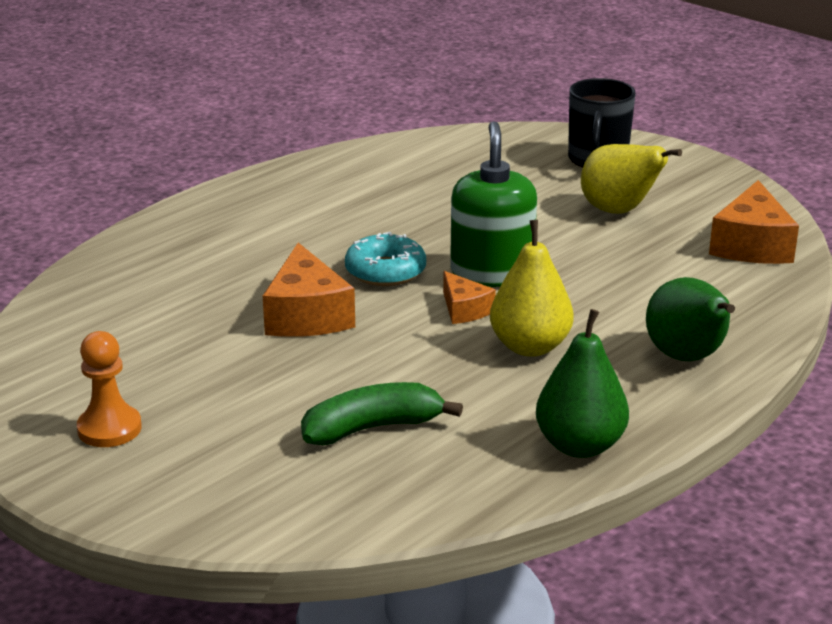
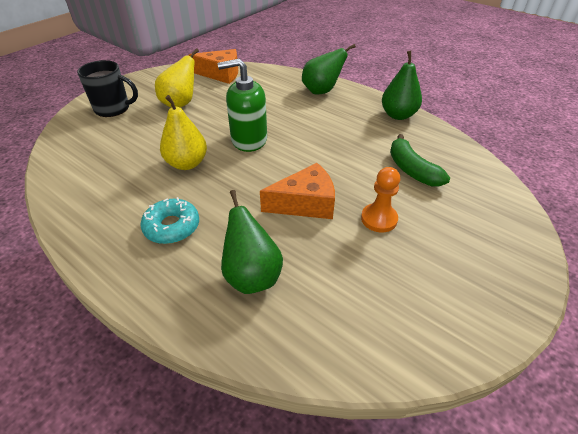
camera: 95 degrees left, 15 degrees up
orange pawn [77,331,142,447] -> orange pawn moved to [361,167,400,232]
turquoise donut [345,232,426,286] -> turquoise donut moved to [140,197,199,244]
orange cheese [443,271,496,324] -> none
yellow pear [490,220,574,357] -> yellow pear moved to [160,95,207,170]
none -> green pear [221,190,283,294]

